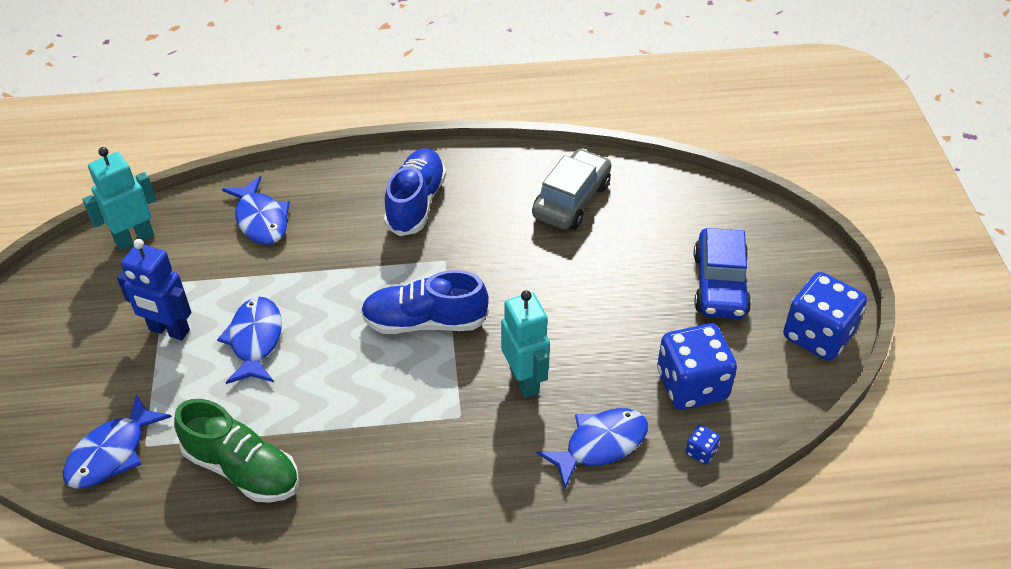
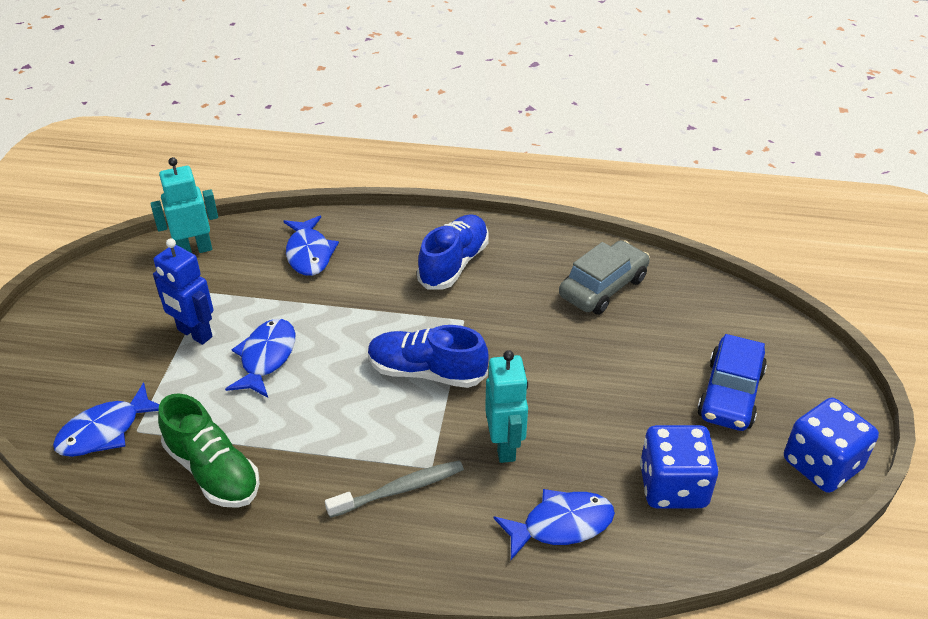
camera: 15 degrees right, 5 degrees down
blue dice [685,425,721,464] -> none
none -> grey toothbrush [325,460,464,518]

